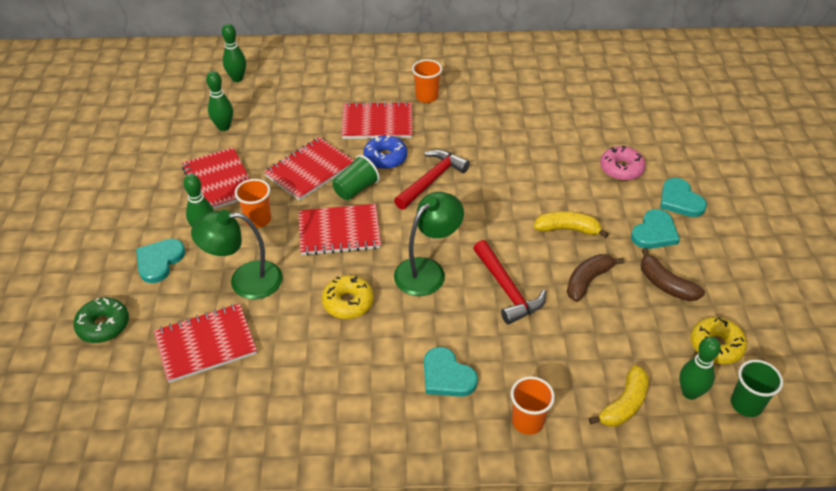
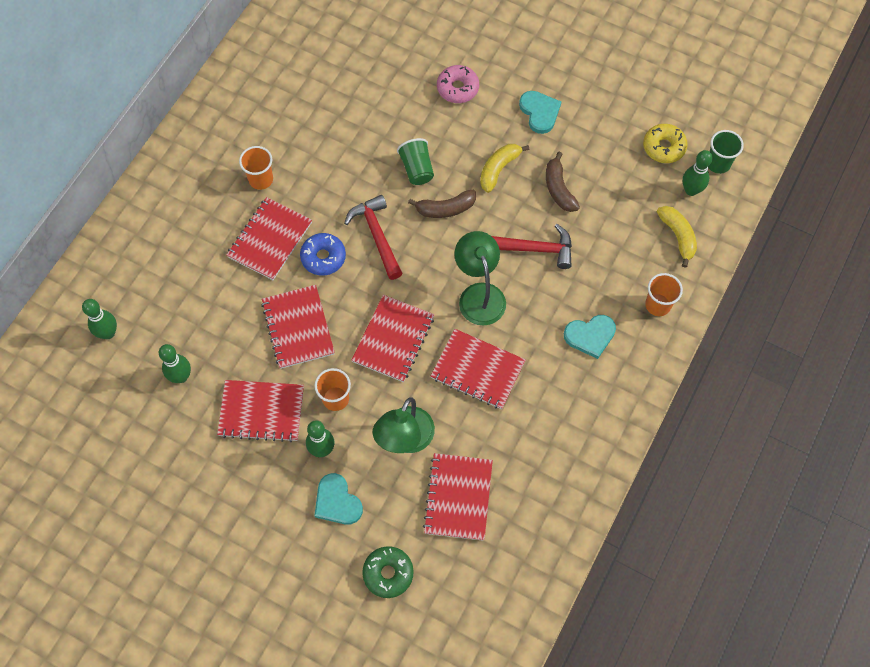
camera: 60 degrees left, 20 degrees up
yellow donut [322,275,374,319] -> red notebook [431,329,526,409]
green cup [332,155,380,200] -> green cup moved to [397,138,434,185]
brown banana [641,248,705,301] -> brown banana moved to [408,190,476,218]
turquoise heart [660,178,707,217] -> none

